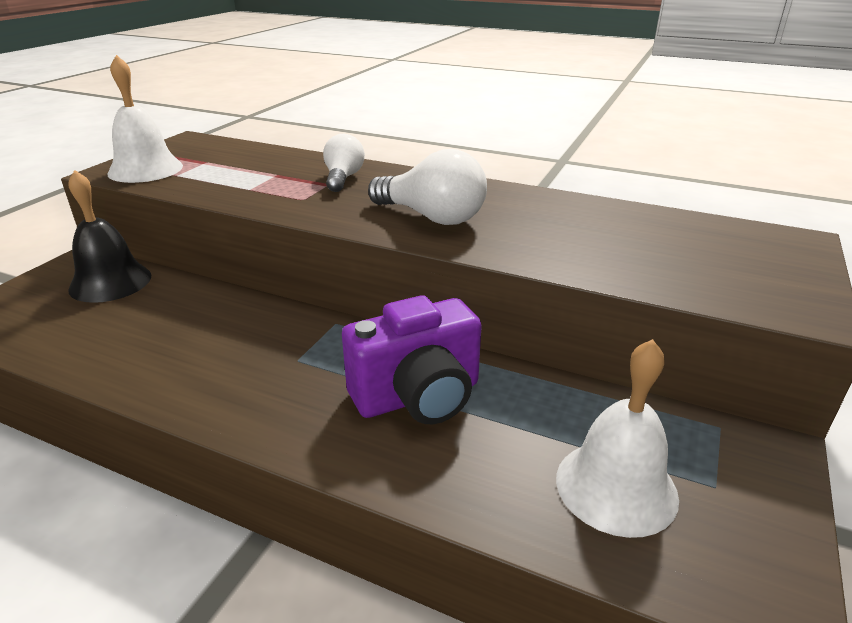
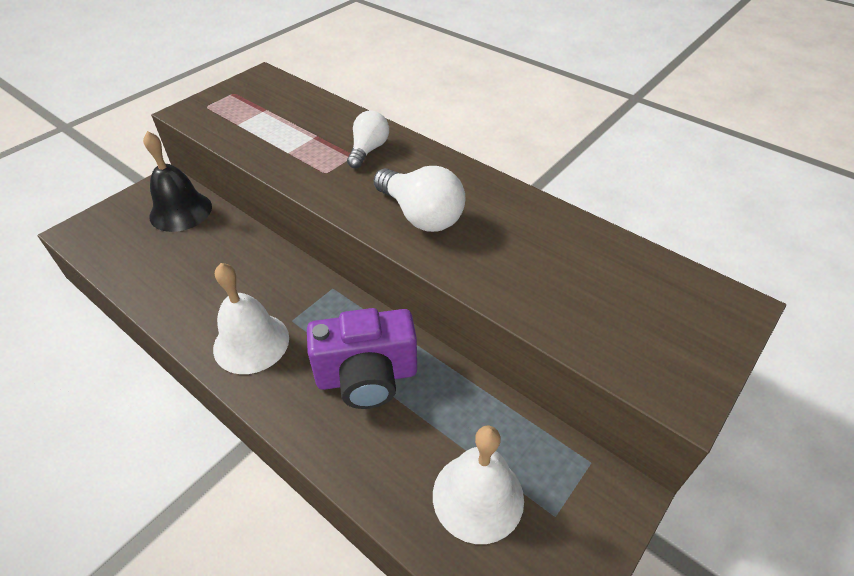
camera: 15 degrees right, 15 degrees up
white bell [107,55,183,183] -> white bell moved to [213,263,289,374]

